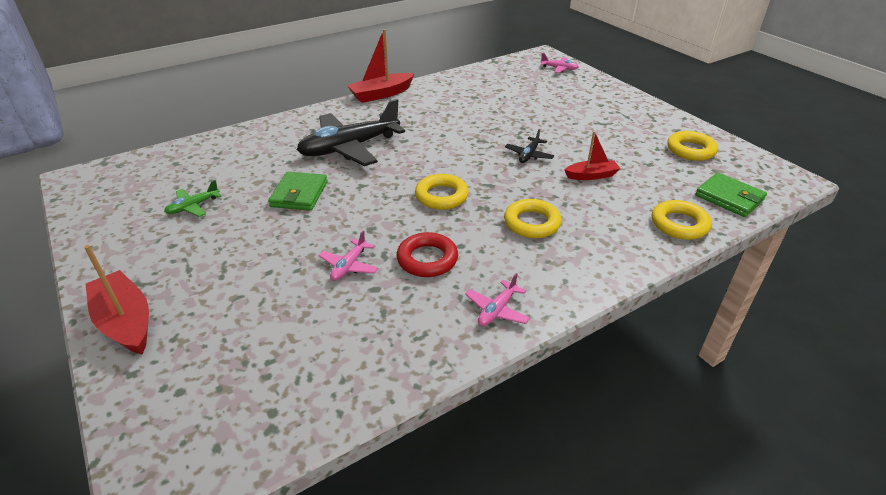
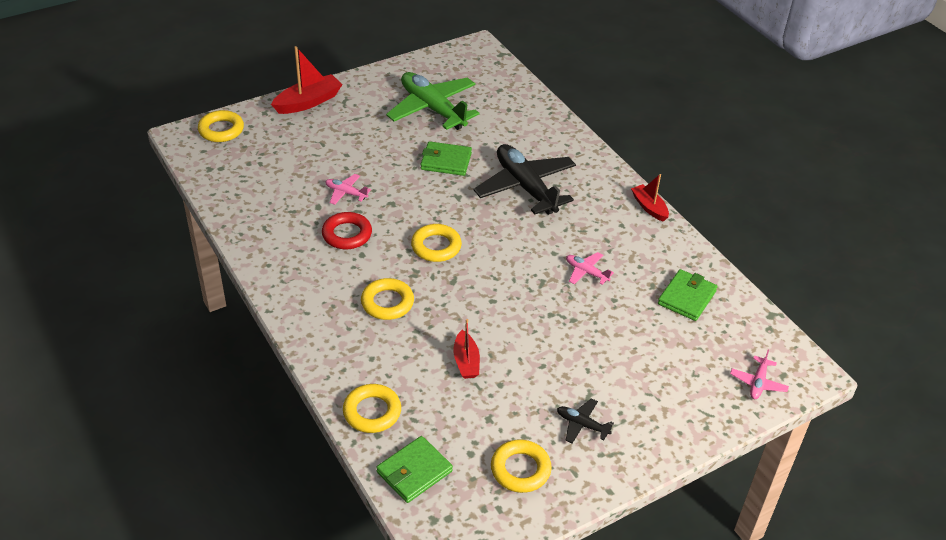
camera: 90 degrees right, 5 degrees up
green plane [164,180,221,217] -> green plane [386,72,480,130], size x2.26
red boat [347,29,414,103] -> red boat [631,174,669,222], size x0.63
pink plane [465,273,530,326] -> pink plane moved to [566,252,614,285]
black plane [505,129,554,163] -> black plane moved to [557,398,614,444]
none -> yellow ring [198,110,244,142]
none -> green wallet [658,269,718,321]

